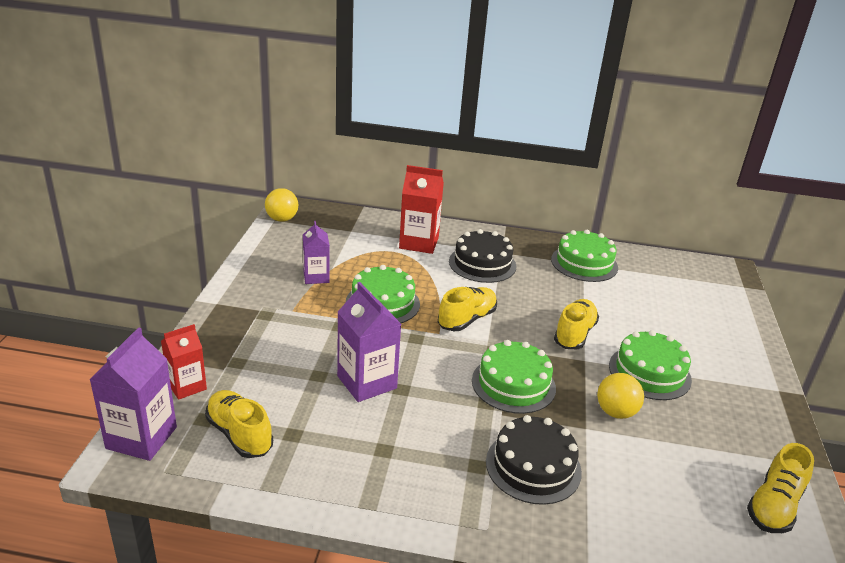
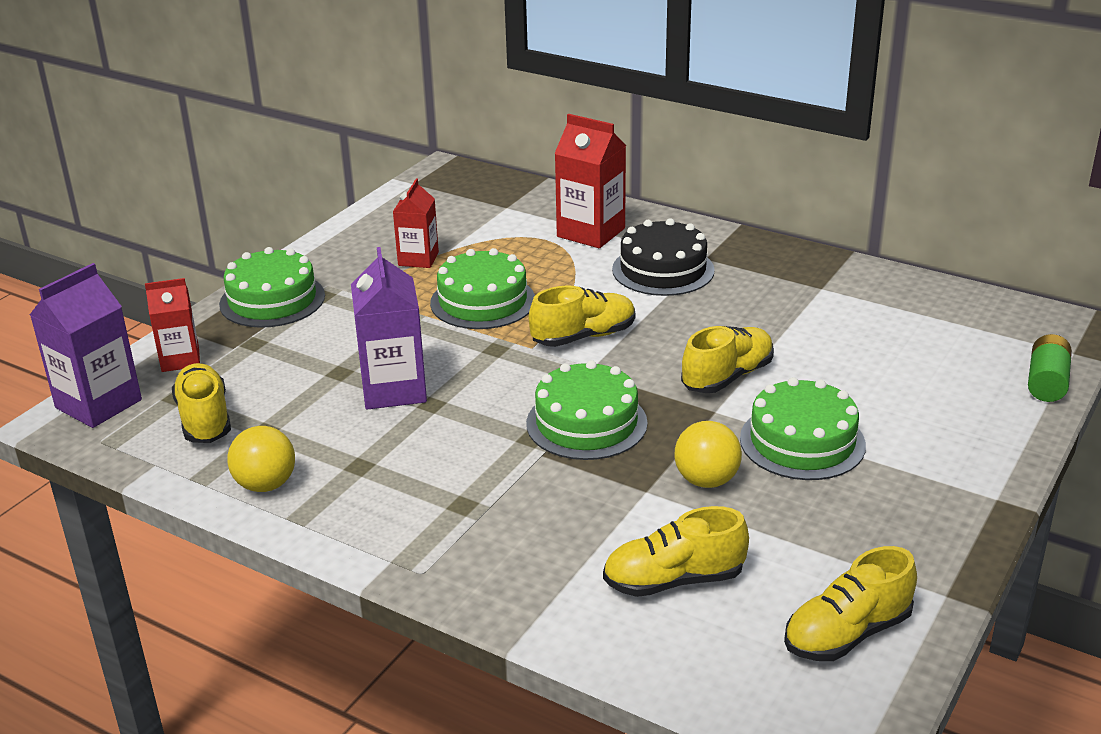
camera: 25 degrees right, 0 degrees up
yellow ball [265,188,298,222] -> yellow ball moved to [227,426,295,492]
purple carton [303,221,330,284] -> red carton [393,179,439,268]
black cake [486,415,582,505] -> none
green cake [551,230,618,282] -> green cake moved to [219,247,325,328]
none -> yellow shoe [603,506,749,597]
none -> green battery [1028,334,1072,402]

